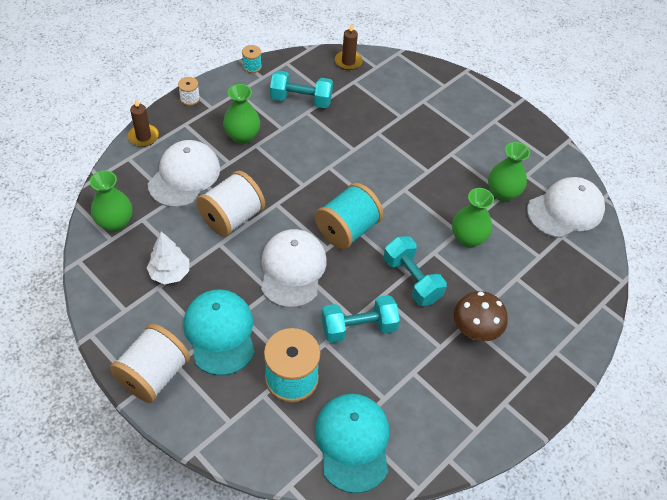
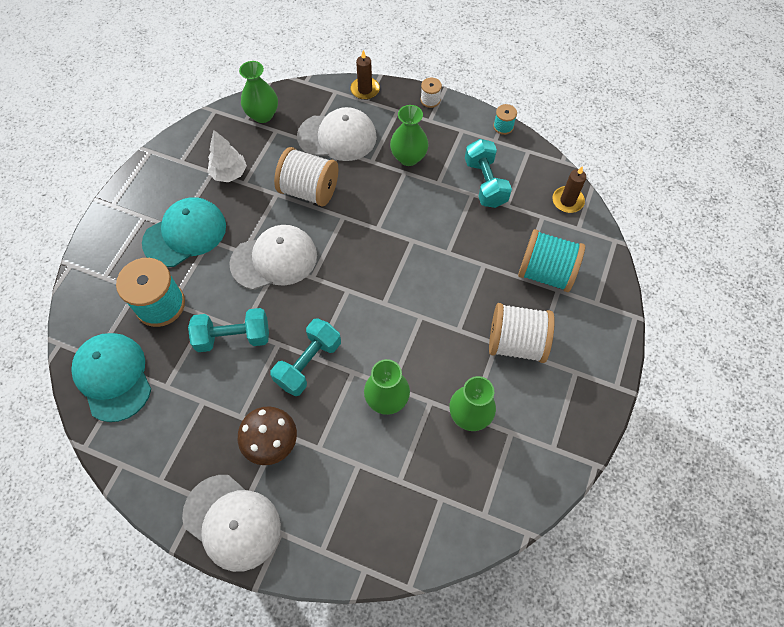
camera: 70 degrees right, 10 degrees up
white spool [110,324,190,403] -> white spool moved to [489,303,555,363]
turquoise spool [315,183,383,249] -> turquoise spool moved to [518,229,585,292]
turquoise cap [315,394,389,493] -> turquoise cap turned 90 degrees counterclockwise [72,333,151,422]
turquoise dumbbell [321,295,400,343] -> turquoise dumbbell turned 60 degrees counterclockwise [188,308,269,352]
white cap [527,177,605,238] -> white cap moved to [182,475,281,572]

